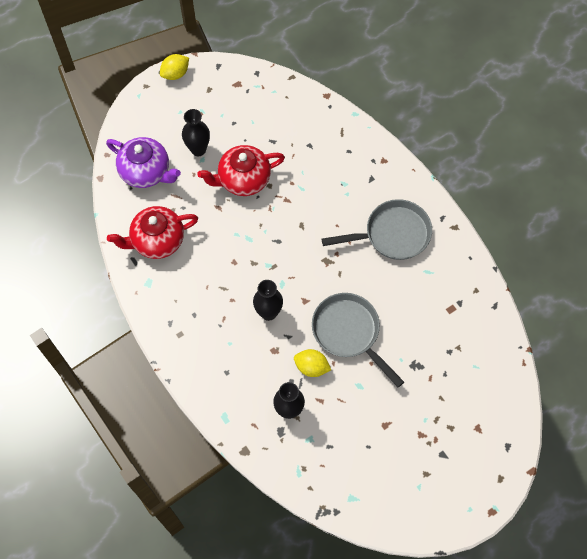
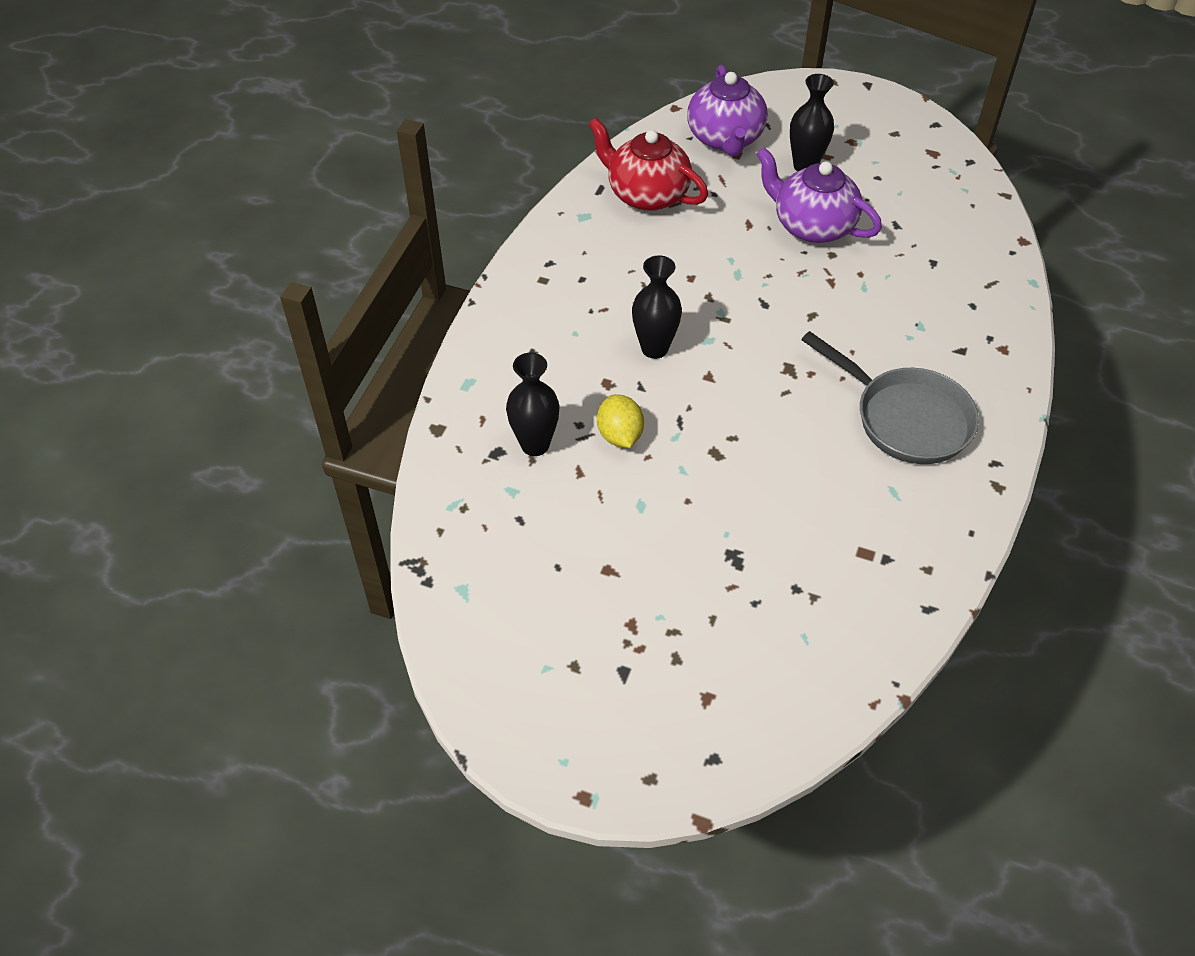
camera: 55 degrees right, 15 degrees down
yellow lemon [160,54,189,80] -> none
red teapot [197,145,285,196] -> purple teapot [756,147,882,243]
grey pan [312,293,404,387] -> none

